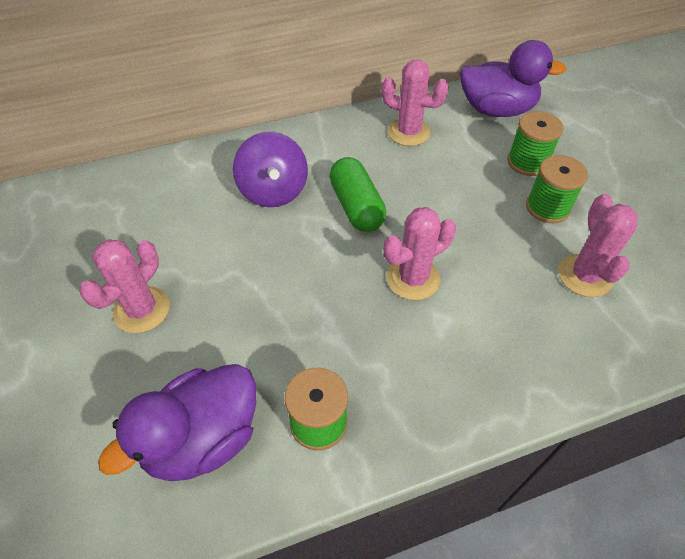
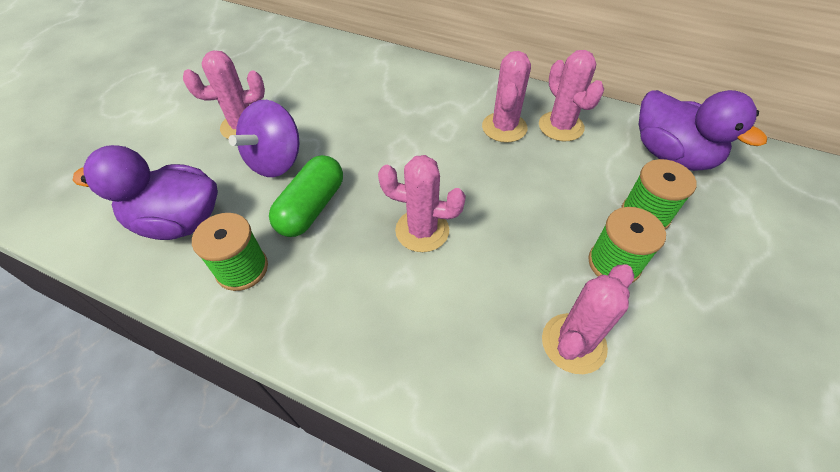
camera: 45 degrees right, 0 degrees up
purple spinning top [233,132,308,207] -> purple spinning top moved to [228,100,299,177]
green capsule [329,157,386,232] -> green capsule moved to [269,155,343,237]
none -> pink cactus [482,51,531,143]

